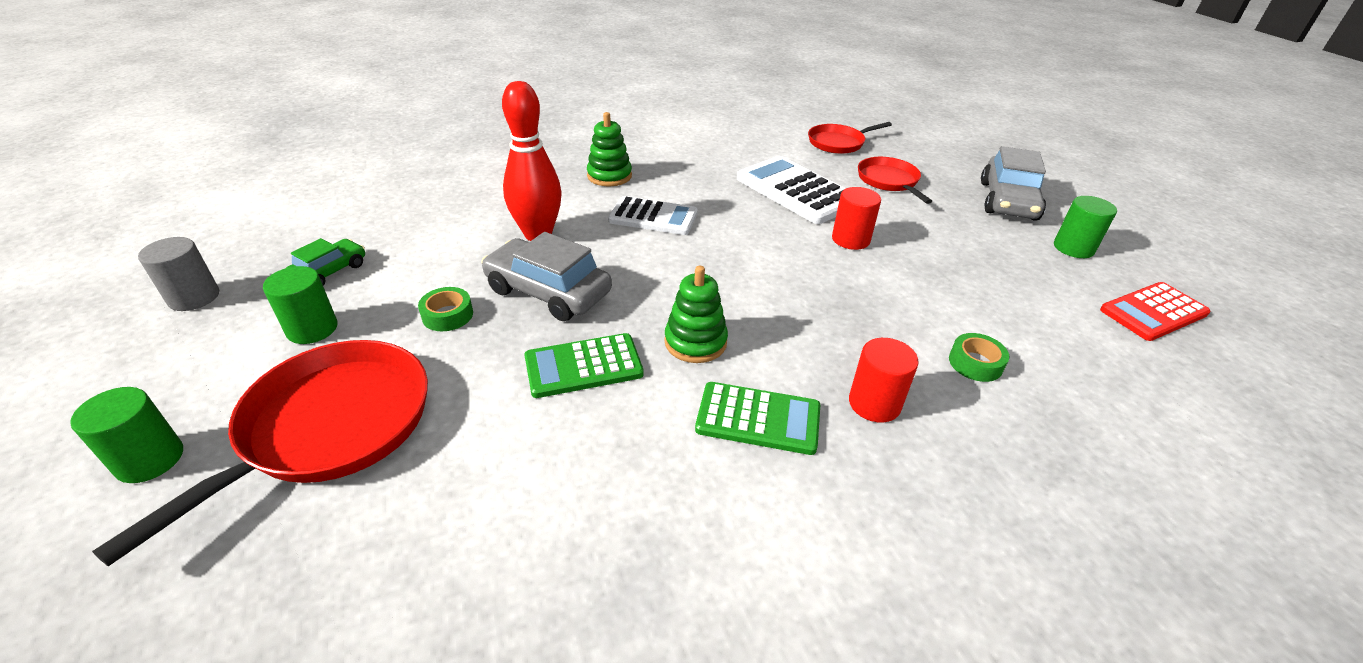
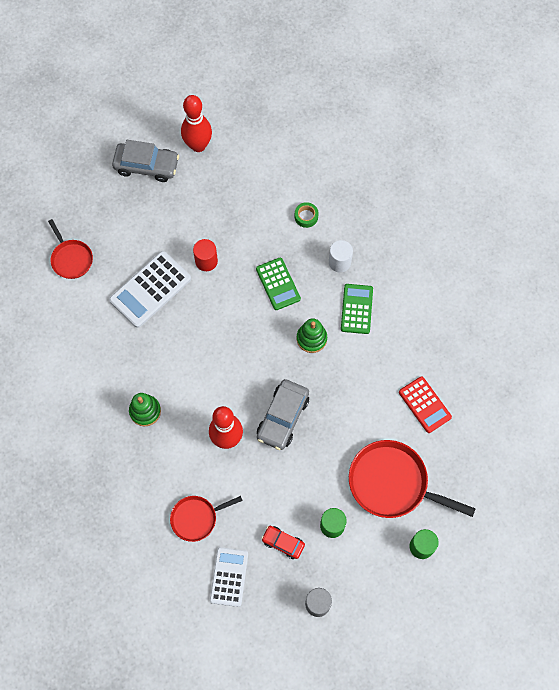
camera: 95 degrees left, 30 degrees up
green car [286,238,365,286] -> red car [261,526,305,559]
green tape [418,287,473,331] -> none
green calculator [524,333,644,398] -> green calculator moved to [256,258,301,310]
white calculator [608,196,698,235] -> white calculator moved to [210,547,248,607]
red cylinder [849,338,919,423] -> white cylinder [329,240,353,273]
red pan [858,157,932,204] -> red pan moved to [170,496,243,542]
green cylinder [1054,196,1117,258] -> red bowling pin [181,95,212,152]
red calculator [1100,282,1211,341] -> red calculator moved to [399,376,452,433]

